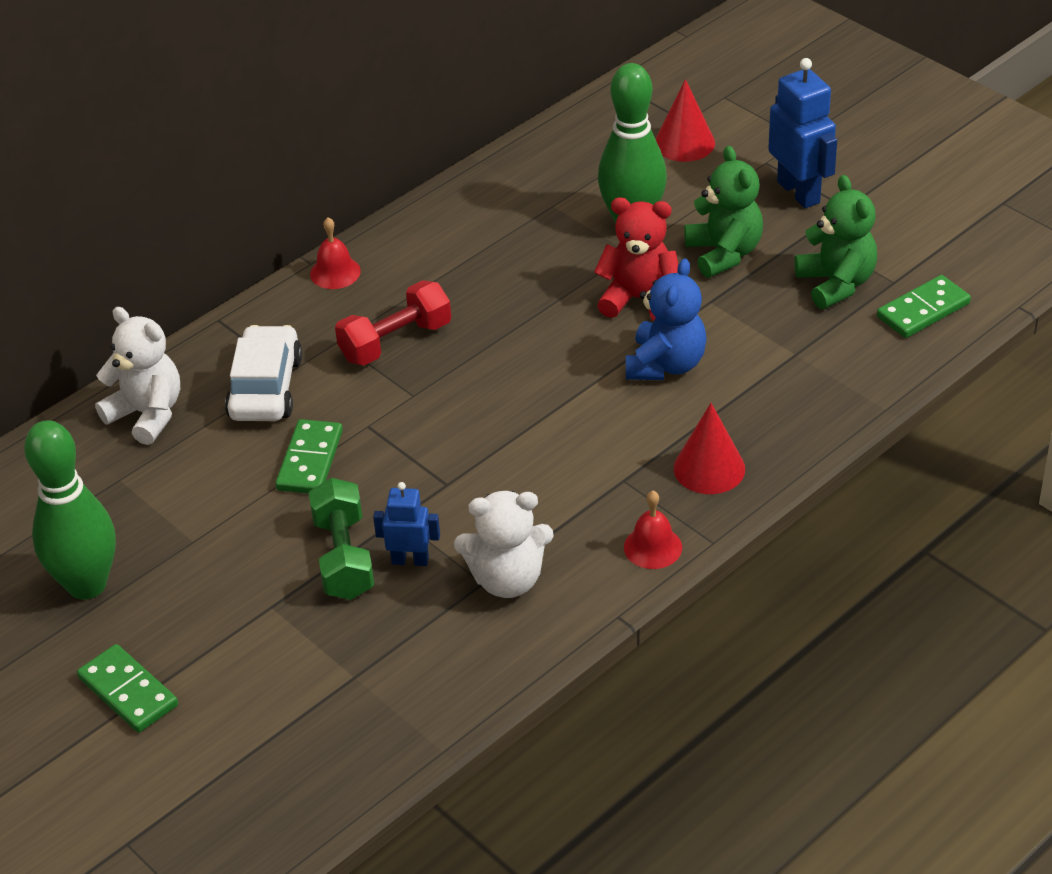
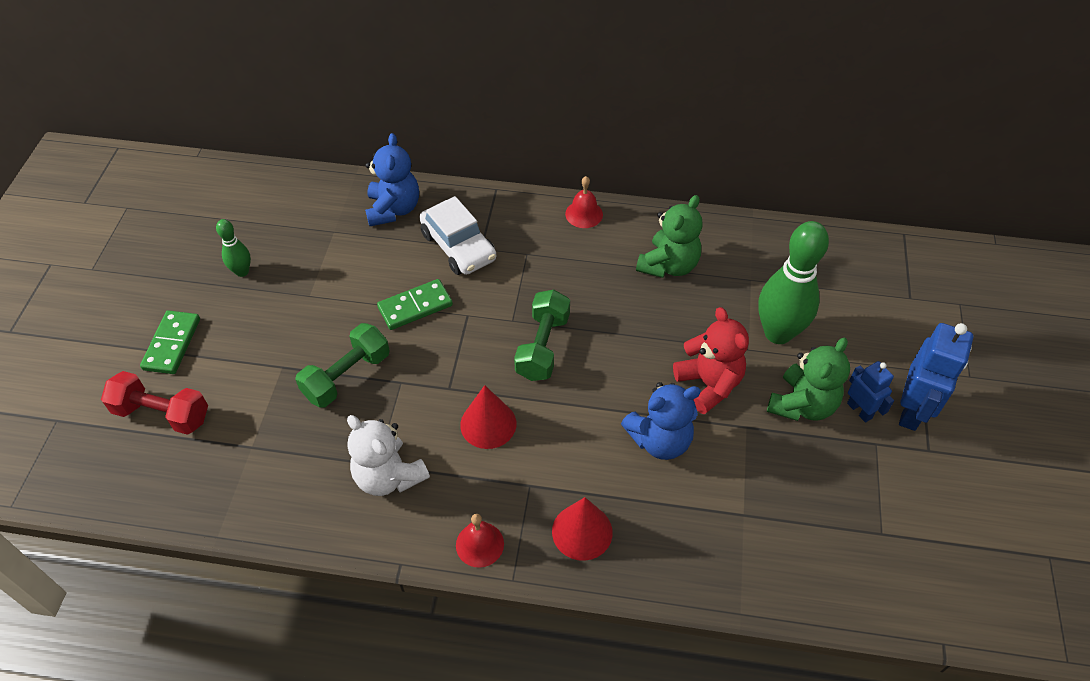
camera: 50 degrees right, 10 degrees up
green bowling pin [24,420,116,600] -> green bowling pin [216,219,251,277], size x0.49
white teddy bear [95,307,180,445] -> blue teddy bear [365,133,419,226]
white car [225,325,302,421] -> white car turned 90 degrees clockwise [419,196,496,275]
red dumbbell [335,280,451,365] -> red dumbbell moved to [101,371,208,435]
blue robot [373,482,440,566] -> blue robot moved to [847,361,894,423]
red cone [655,79,715,162] -> red cone moved to [460,385,517,449]
green teddy bear [795,175,877,309] -> green teddy bear moved to [636,195,702,278]
green domino [877,275,971,338] -> none
none -> green dumbbell [514,290,570,381]

